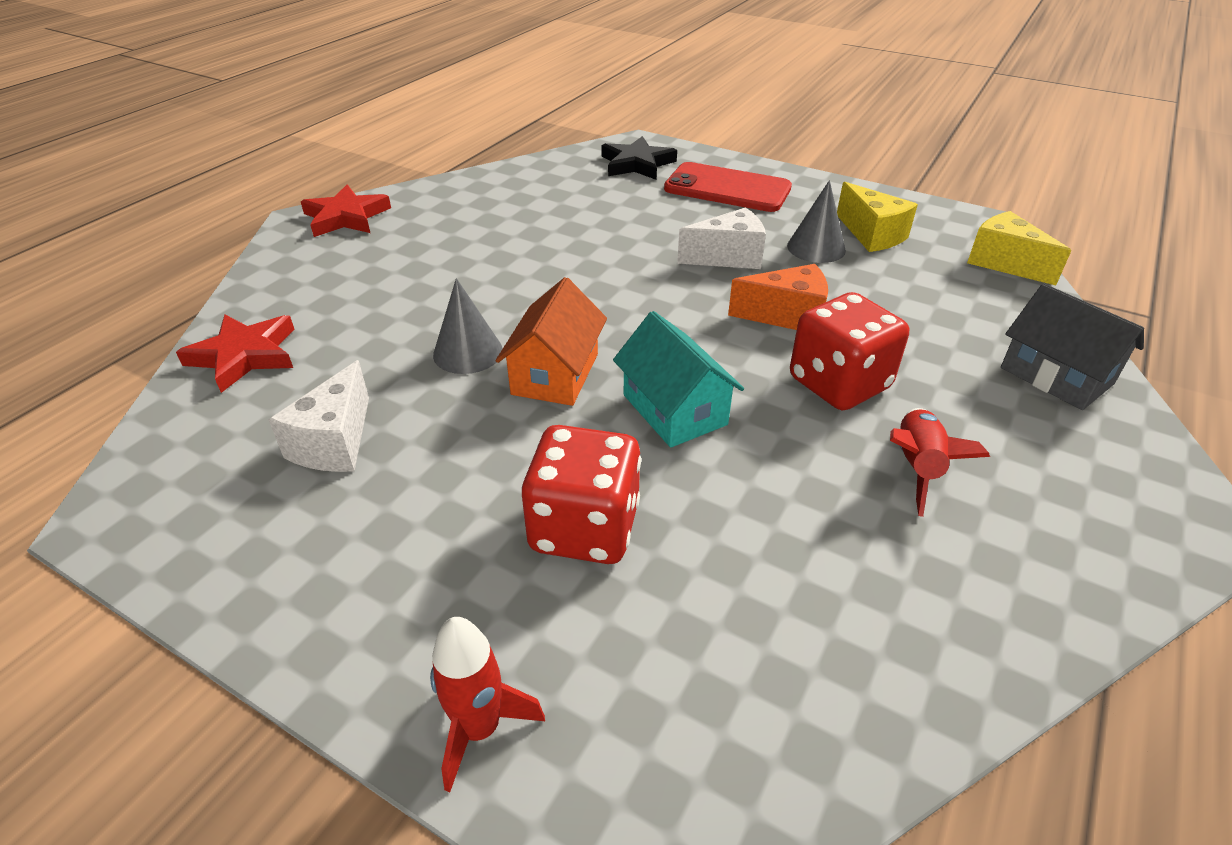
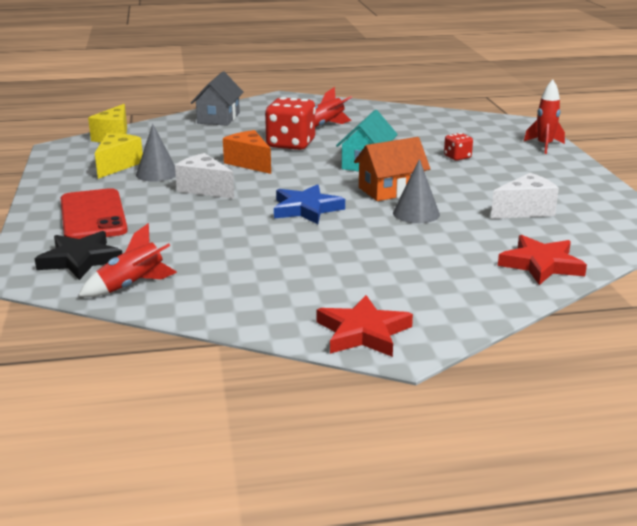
camera: 130 degrees left, 15 degrees down
red dice [522,425,641,564] -> red dice [444,133,473,161], size x0.50
none -> red rocket [78,223,177,297]
none -> blue star [274,184,345,224]

